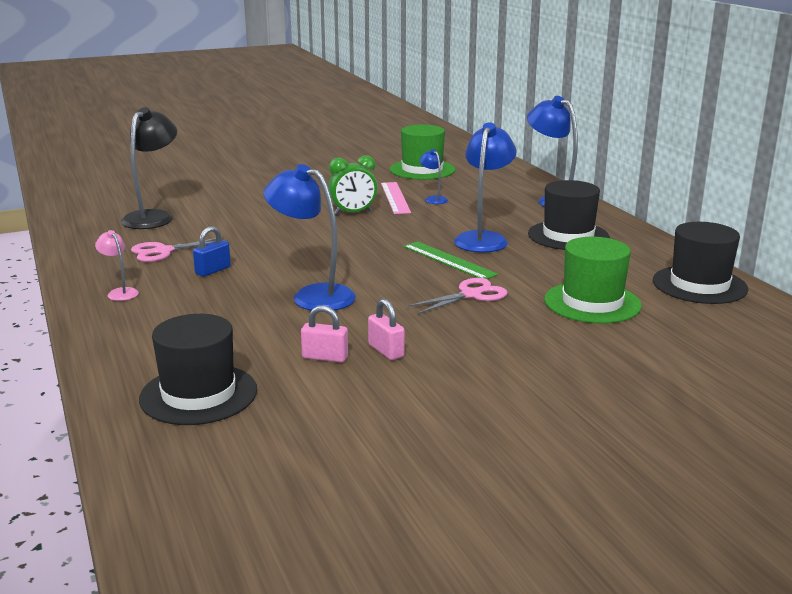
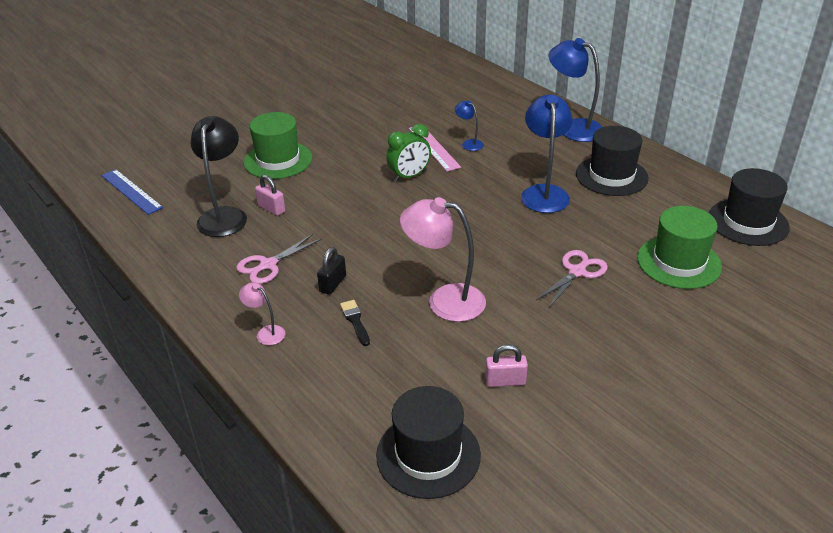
camera: 15 degrees left, 15 degrees up
blue padlock [193,226,231,277] -> black padlock [317,247,346,295]
blue lamp [263,164,356,311] -> pink lamp [400,197,486,322]
pink padlock [368,299,405,360] -> pink padlock moved to [255,175,285,216]
green hat [390,125,455,180] -> green hat moved to [244,112,313,179]
green ruler [403,241,498,279] -> none
none -> blue ruler [101,169,163,215]
none -> black brush [340,300,370,346]

